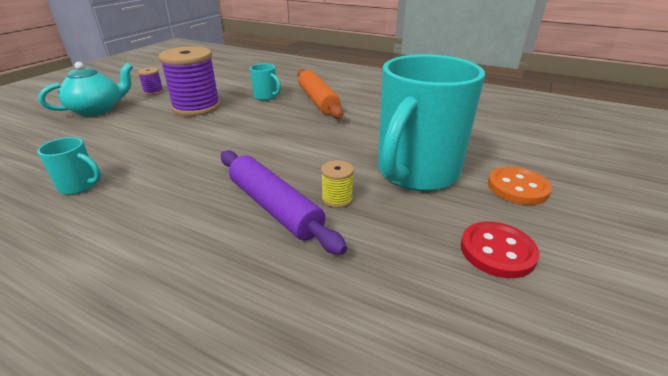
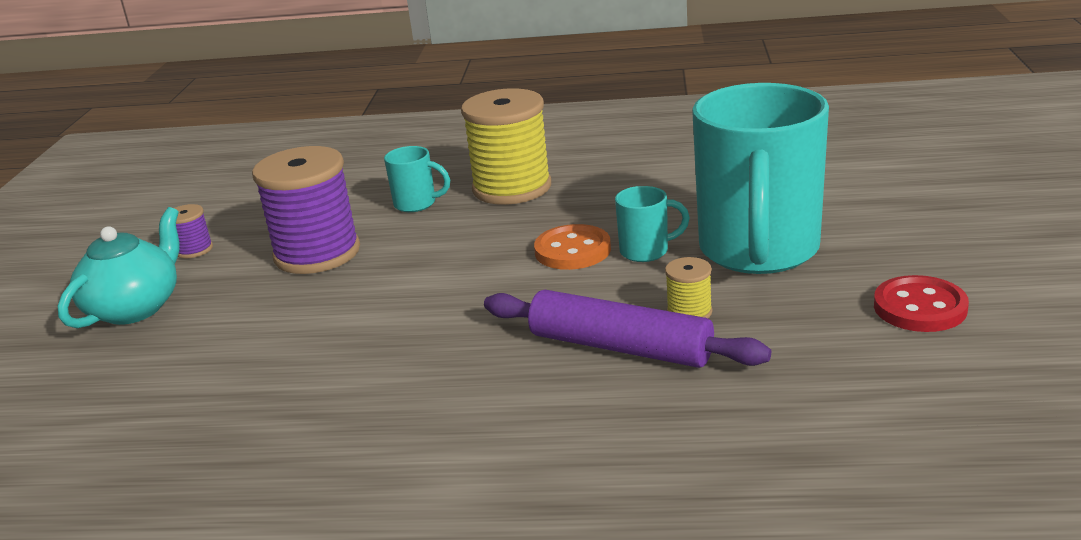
camera: 20 degrees left, 5 degrees down
turquoise mug [37,137,101,195] -> turquoise mug moved to [615,186,690,262]
orange rolling pin [298,69,344,119] -> yellow spool [461,88,551,205]
orange button [488,167,552,205] -> orange button moved to [534,224,611,270]

